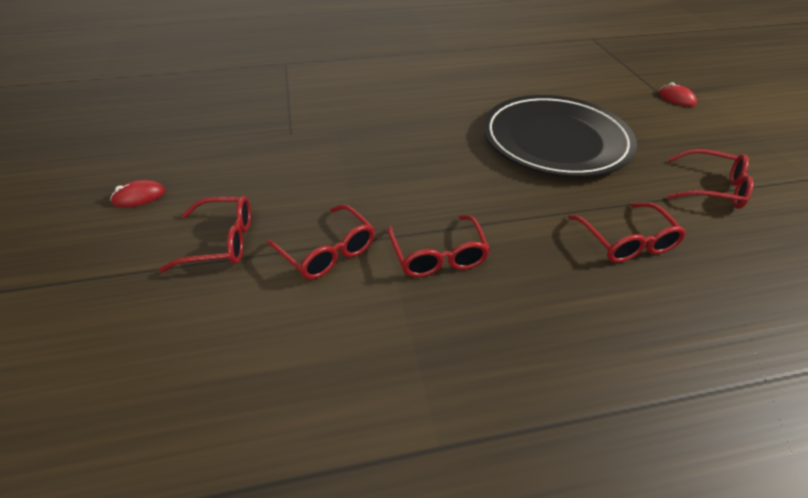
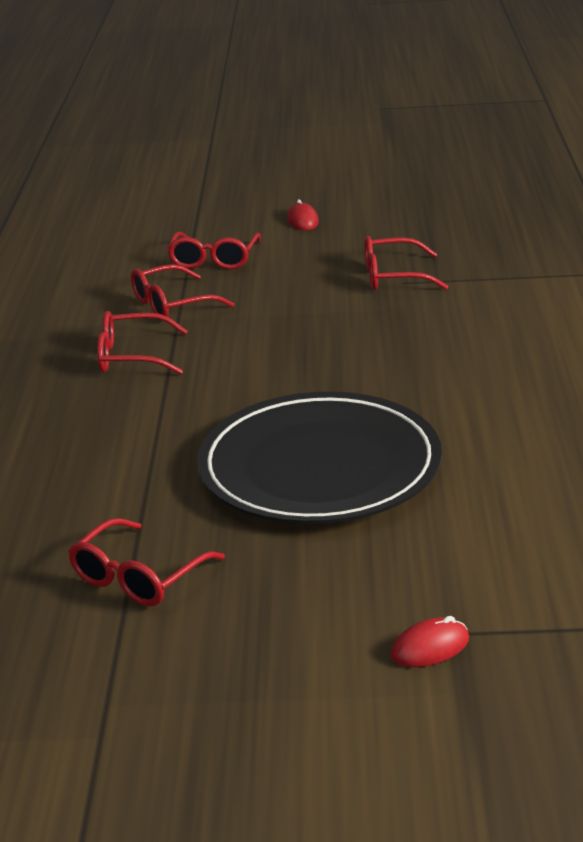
camera: 105 degrees right, 15 degrees down
red glasses [568,202,686,263] -> red glasses moved to [365,236,449,290]

